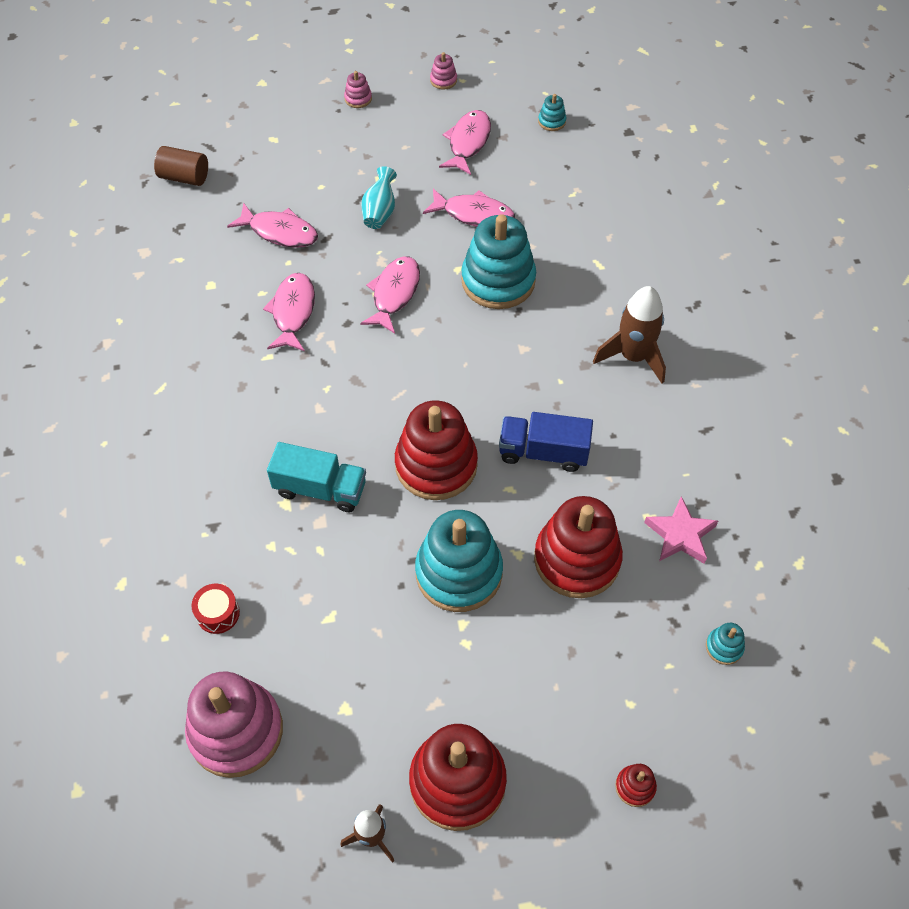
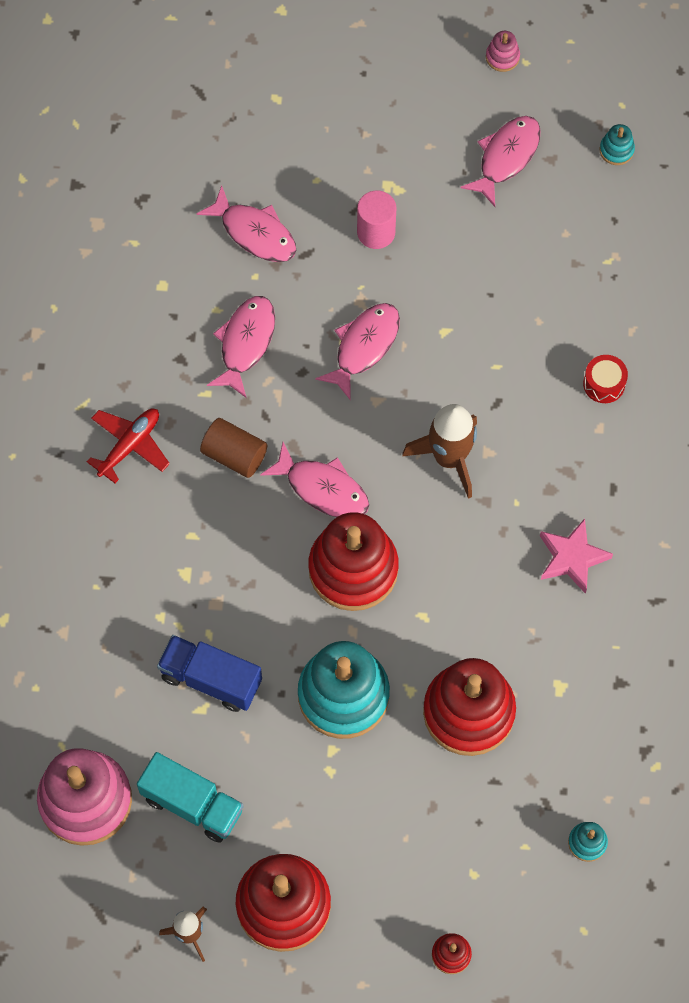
camera: 15 degrees right, 10 degrees up
brown cylinder [154,146,208,186] -> brown cylinder moved to [200,418,267,478]
red drum [192,584,240,634] -> red drum moved to [583,355,628,403]
turquoise truck [267,442,366,512] -> turquoise truck moved to [137,752,244,843]
pink stacking toy [344,71,372,108] -> none
turquoise vase [361,166,397,229] -> pink cylinder [357,190,396,249]
pink fish [423,188,515,227] -> pink fish moved to [260,442,369,517]
turquoise stacking toy [461,214,536,309] -> none
blue truck [499,412,593,472] -> blue truck moved to [157,635,262,712]
brown rocket [593,286,666,383] -> brown rocket moved to [402,404,477,499]
pink star [644,496,718,564] -> pink star moved to [540,518,613,594]
none -> red plane [87,409,170,483]

